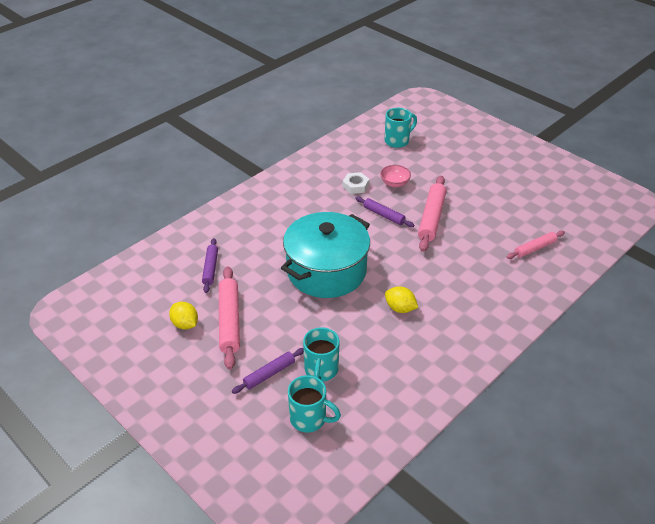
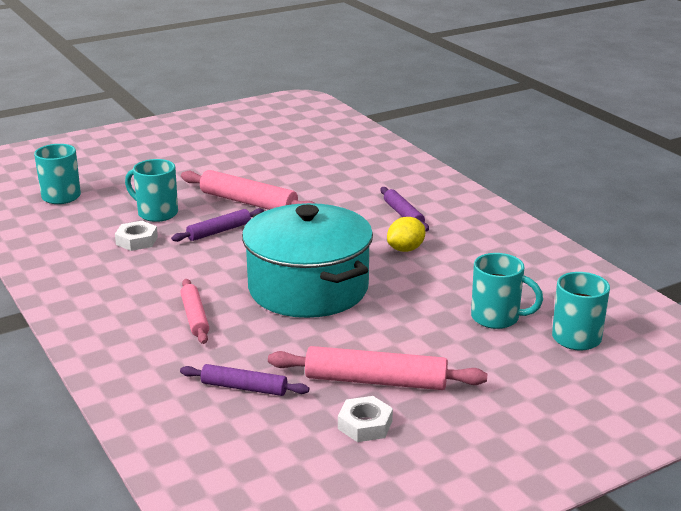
camera: 75 degrees left, 15 degrees down
yellow lemon [169,302,198,329] -> white nut [338,396,393,442]
purple rolling pin [232,348,304,394] -> purple rolling pin moved to [380,187,429,231]
pink bowl [380,165,411,187] -> turquoise mug [125,159,178,222]
pink rolling pin [507,231,565,259] -> pink rolling pin moved to [180,279,209,344]

